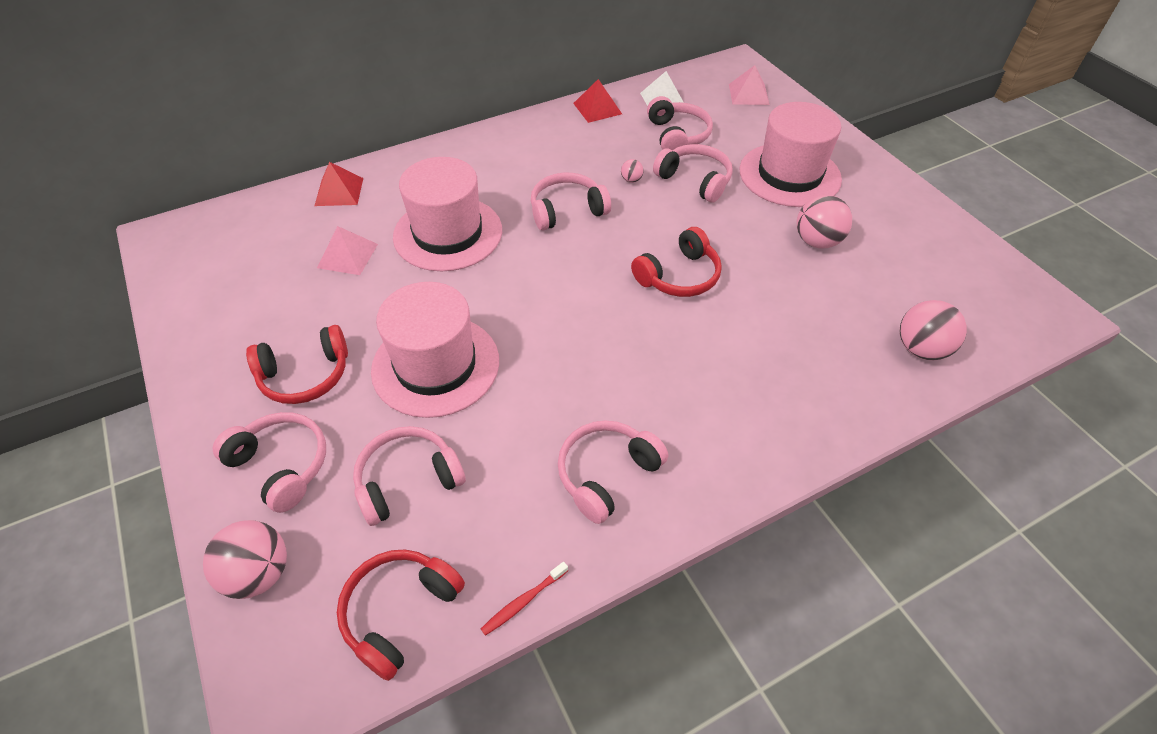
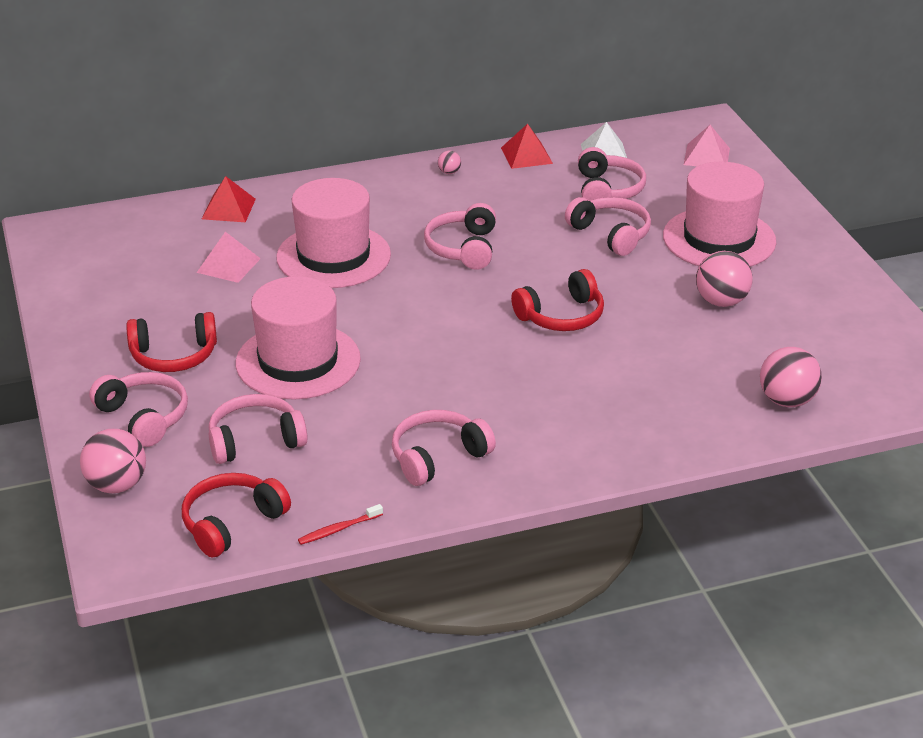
camera: 10 degrees right, 15 degrees down
pink headphones [531,173,611,230] -> pink headphones turned 75 degrees counterclockwise [424,203,496,270]
pink ball [621,159,643,183] -> pink ball moved to [438,150,461,174]

